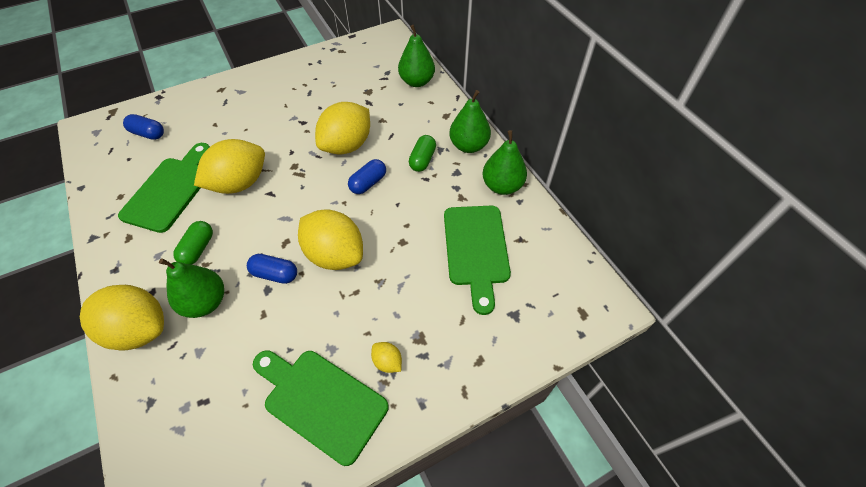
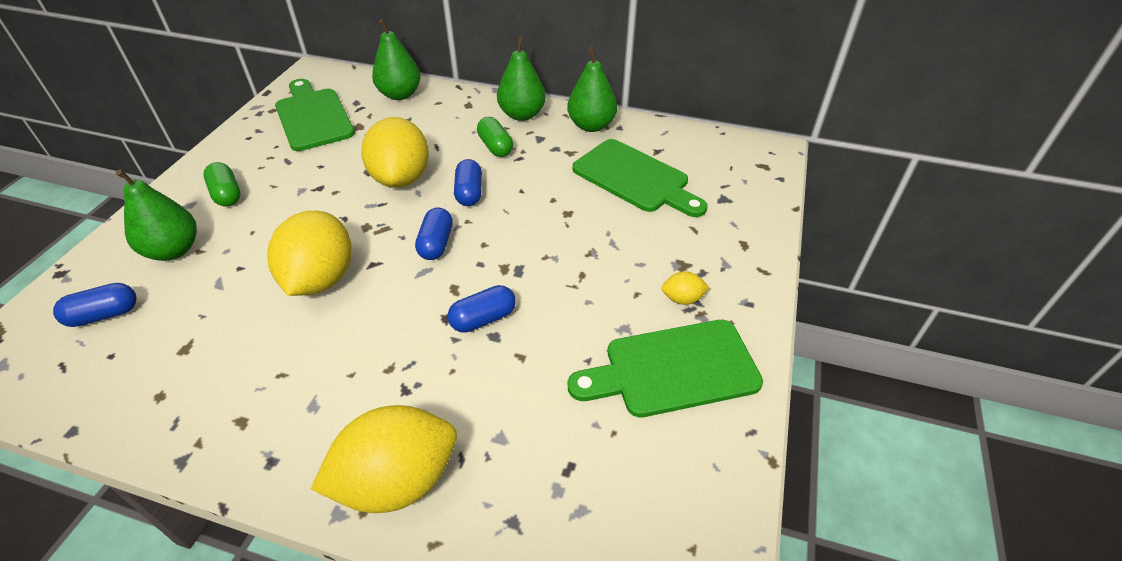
camera: 45 degrees left, 10 degrees down
green cutting board [118,143,210,233] -> green cutting board moved to [275,79,355,151]
green pear [159,258,224,318] -> green pear moved to [116,170,197,261]
green capsule [173,221,213,265] -> green capsule moved to [203,162,240,207]
yellow lemon [298,209,363,270] -> none
none -> blue capsule [415,207,453,260]

